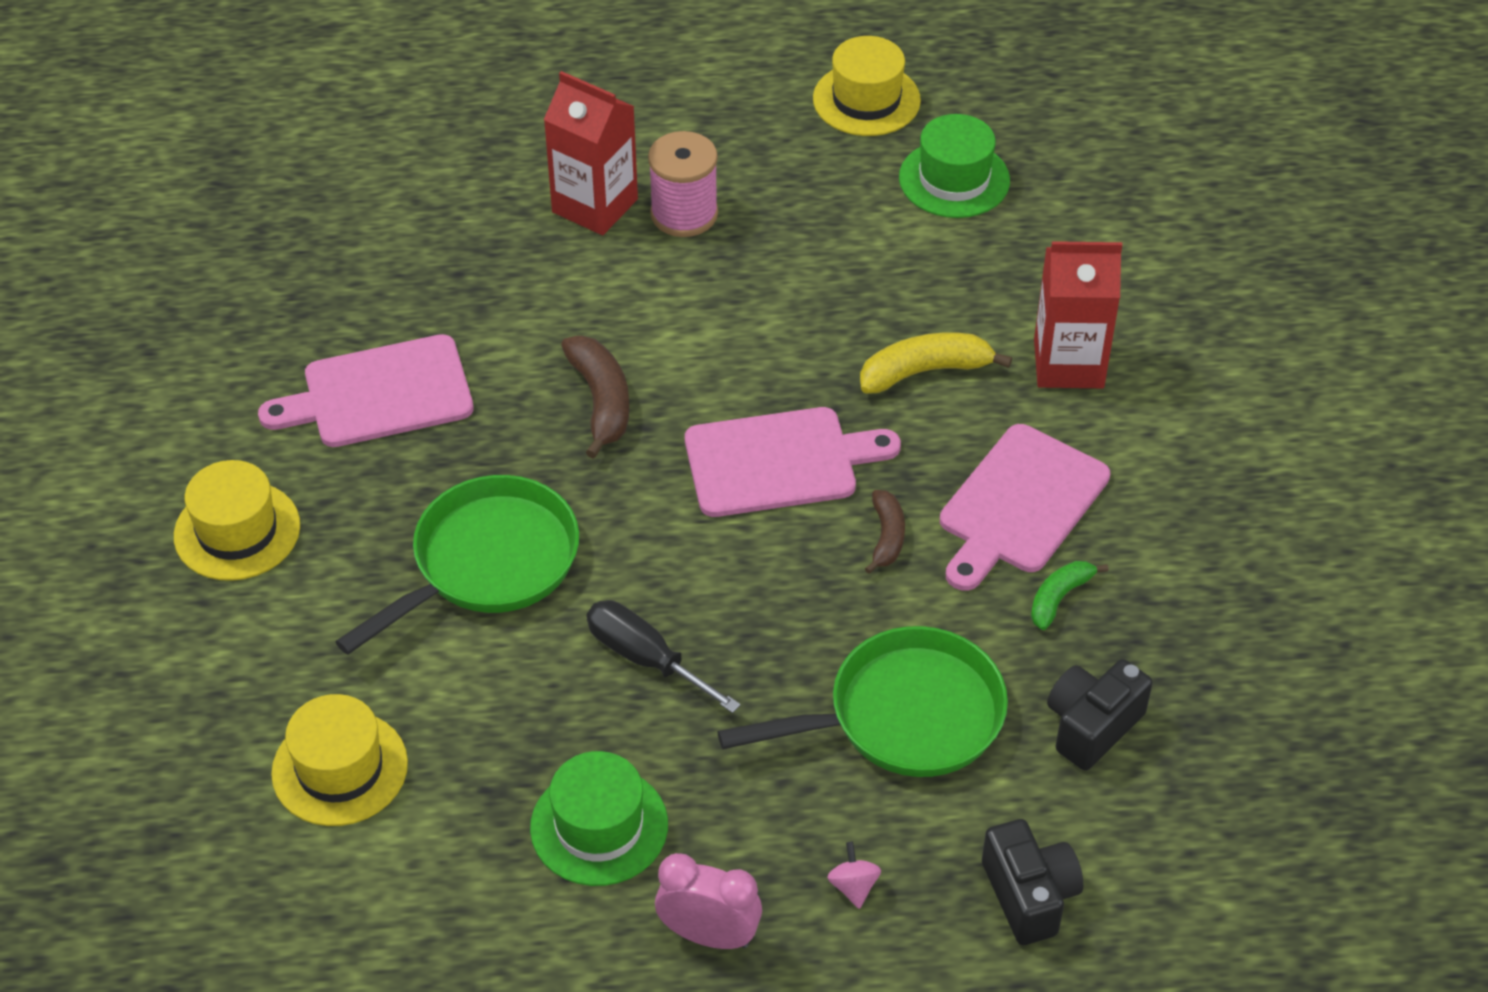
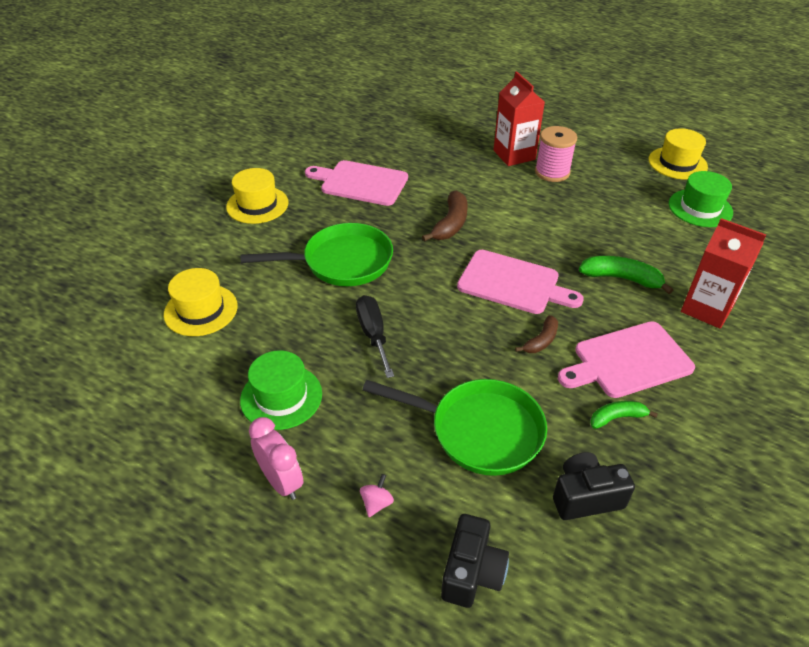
camera: 35 degrees right, 5 degrees down
yellow banana [860,332,1012,394] -> green banana [579,256,673,294]

